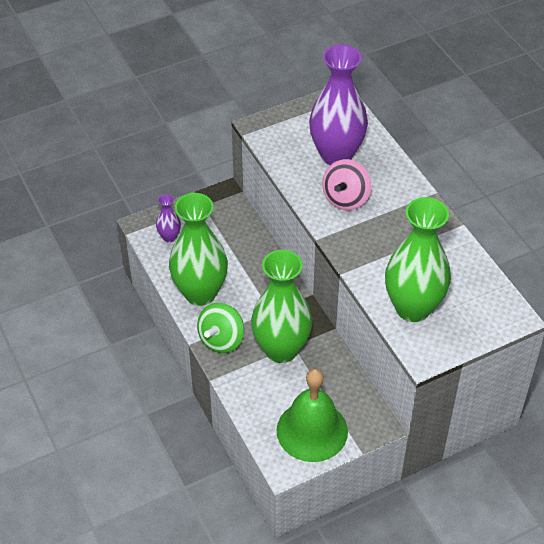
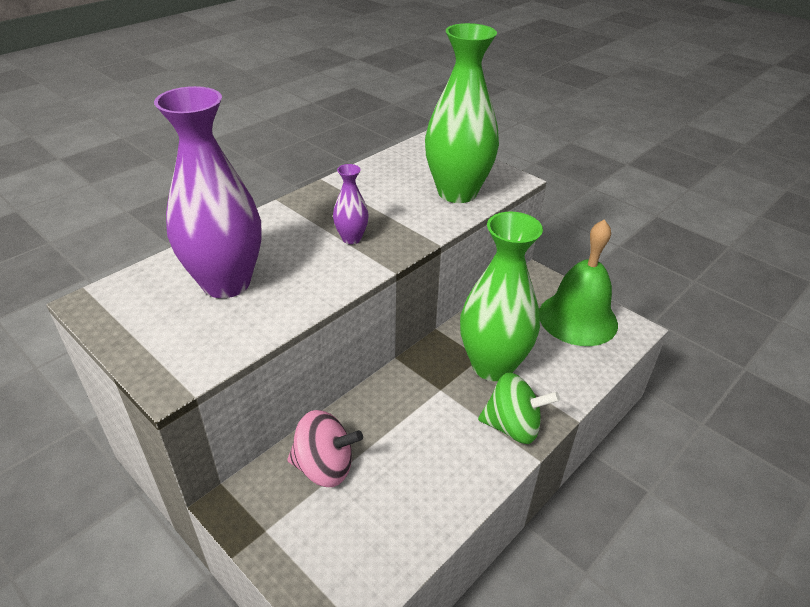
camera: 110 degrees left, 10 degrees down
purple vase [156,194,181,243] -> purple vase moved to [333,164,369,244]
green vase [169,193,228,306] -> none
pink spinning top [322,159,371,210] -> pink spinning top moved to [287,410,363,487]

